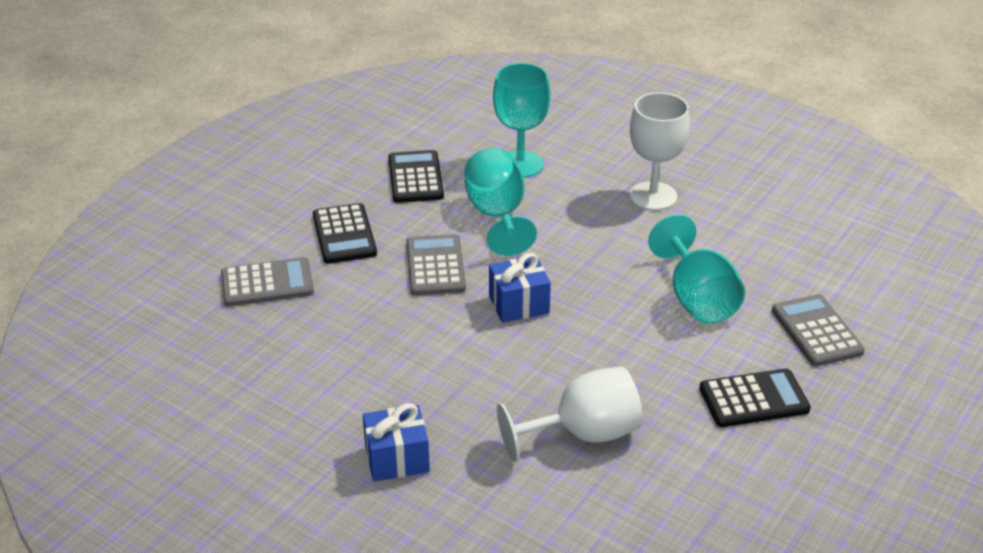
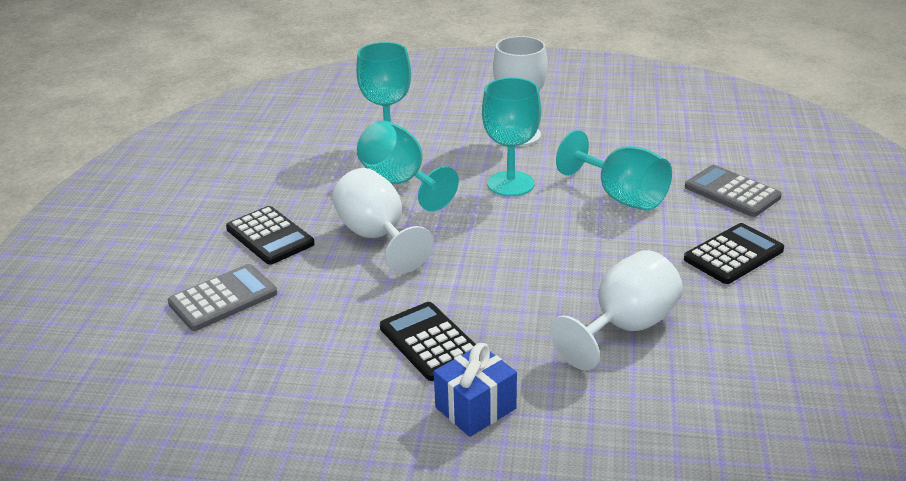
camera: 25 degrees left, 5 degrees down
black calculator [388,150,444,203] -> black calculator moved to [380,302,476,381]
grey calculator [406,234,466,296] -> white goblet [332,168,434,273]
blue gift [489,253,551,323] -> none
none -> turquoise goblet [482,78,541,196]

